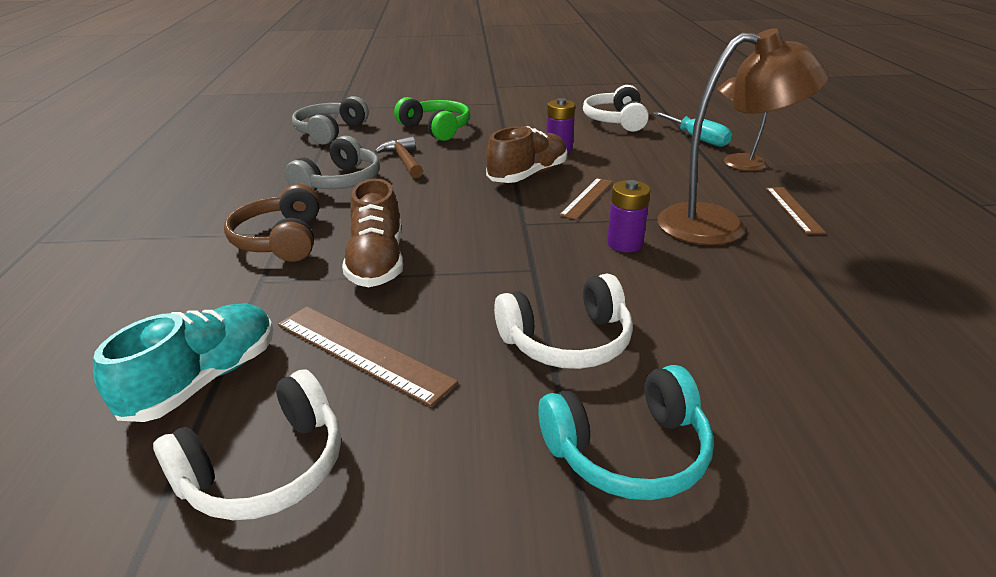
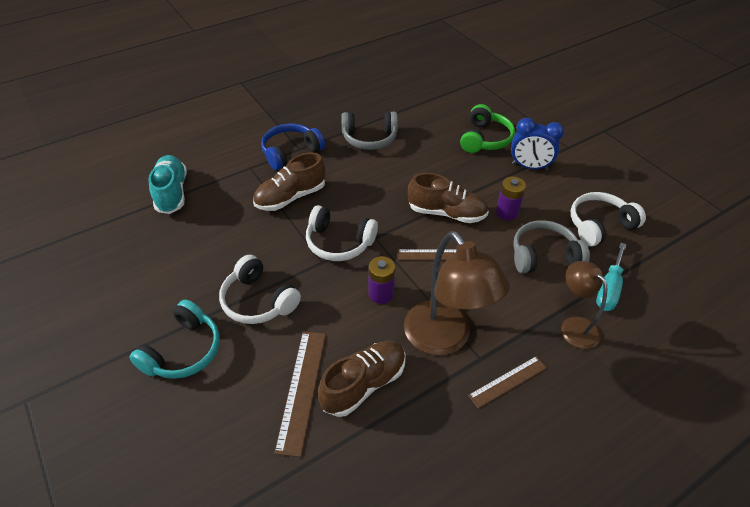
camera: 60 degrees right, 15 degrees up
turquoise shoe [93,303,273,422] -> turquoise shoe turned 105 degrees counterclockwise [148,155,187,214]
white headphones [153,369,341,520] -> white headphones moved to [306,205,378,261]
brown headphones [224,184,320,262] -> blue headphones [261,124,325,170]
brown ruler [278,306,458,407] -> brown ruler moved to [274,331,326,457]
grey headphones [292,96,369,145] -> grey headphones moved to [513,220,590,273]
brown hammer [375,136,423,178] -> none
turquoise headphones [538,365,714,500] -> turquoise headphones turned 105 degrees counterclockwise [129,300,220,379]
none -> brown shoe [318,340,406,417]
none -> blue clock [511,118,564,170]

